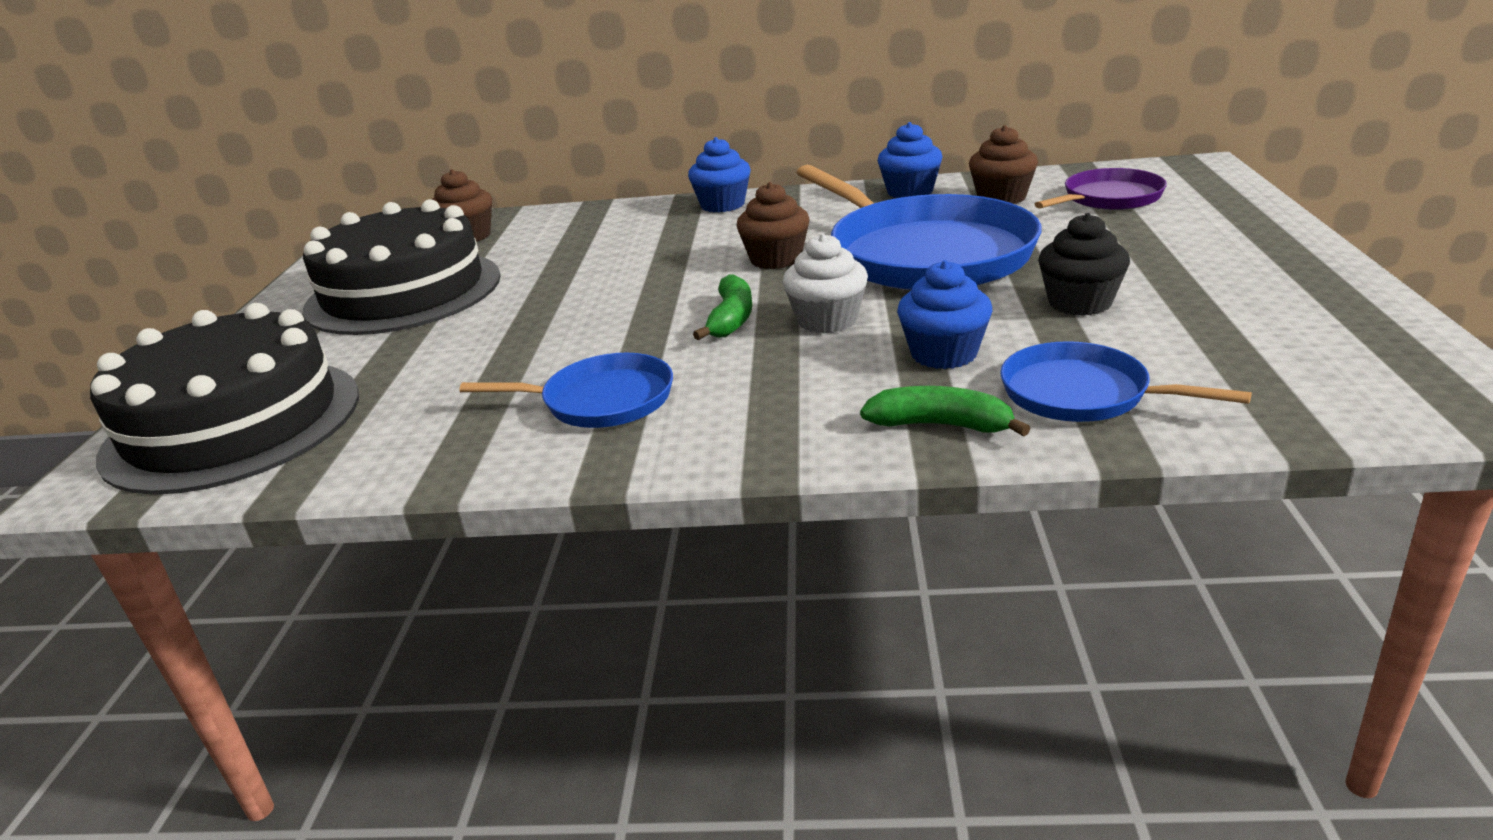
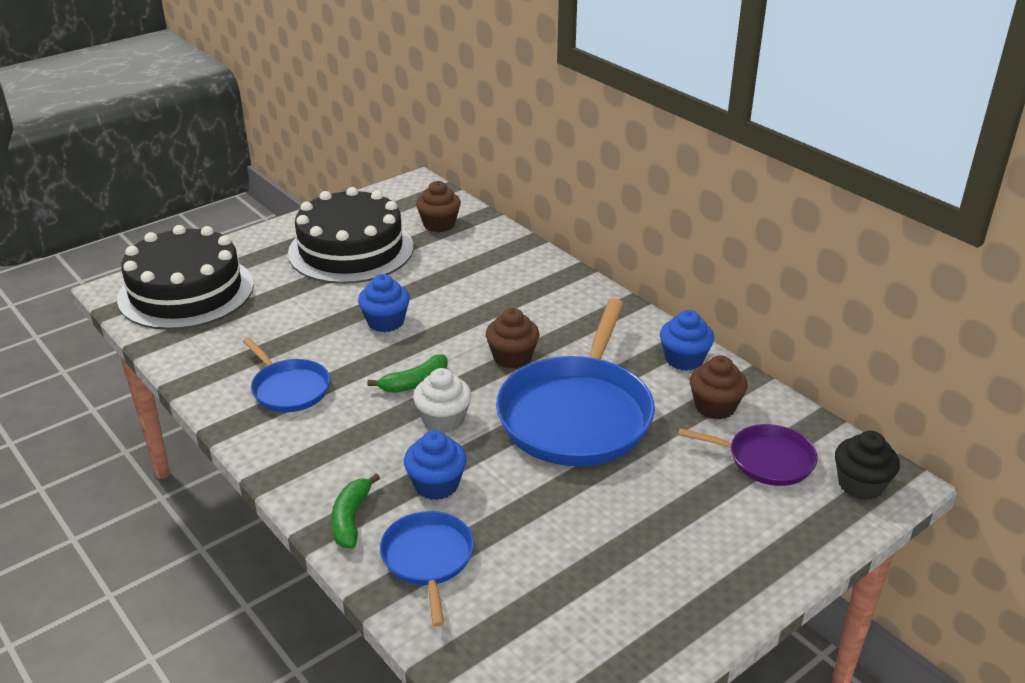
camera: 45 degrees right, 5 degrees up
blue cupcake [688,137,751,213] -> blue cupcake moved to [358,274,410,332]
green banana [860,386,1031,436] -> green banana turned 150 degrees counterclockwise [331,473,380,549]
black cupcake [1038,213,1130,316] -> black cupcake moved to [835,431,900,500]

